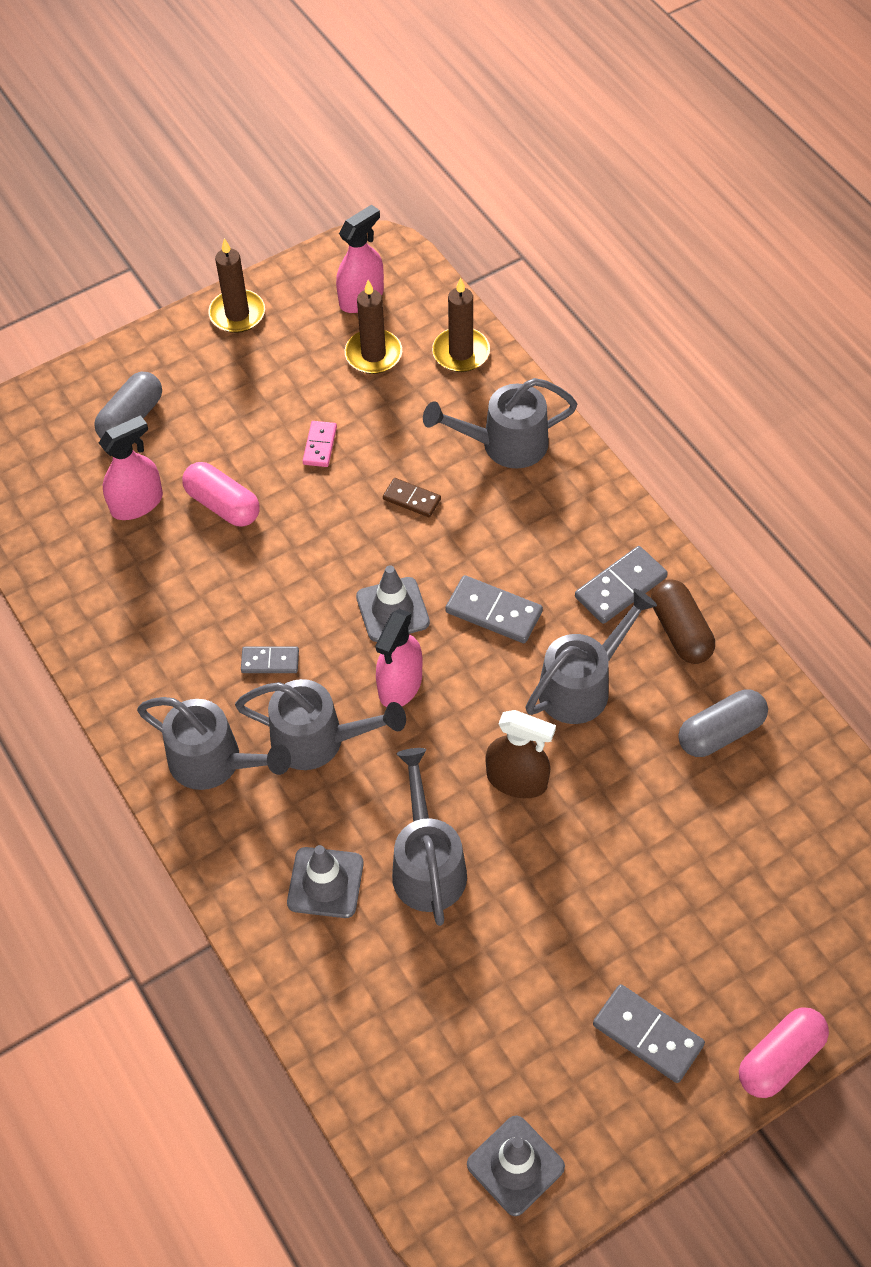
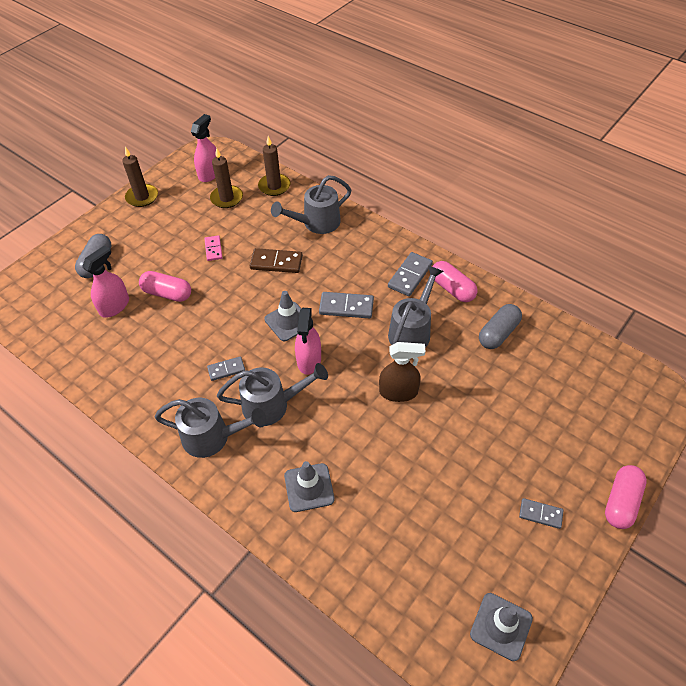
camera: 20 degrees left, 5 degrees down
brown domino [383,478,441,517] -> brown domino [250,248,303,273], size x1.59
grey watering can [392,748,467,926] -> none
grey domino [593,984,705,1083] -> grey domino [519,498,563,529], size x0.63
brown capsule [651,579,715,664] -> pink capsule [432,261,477,302]

